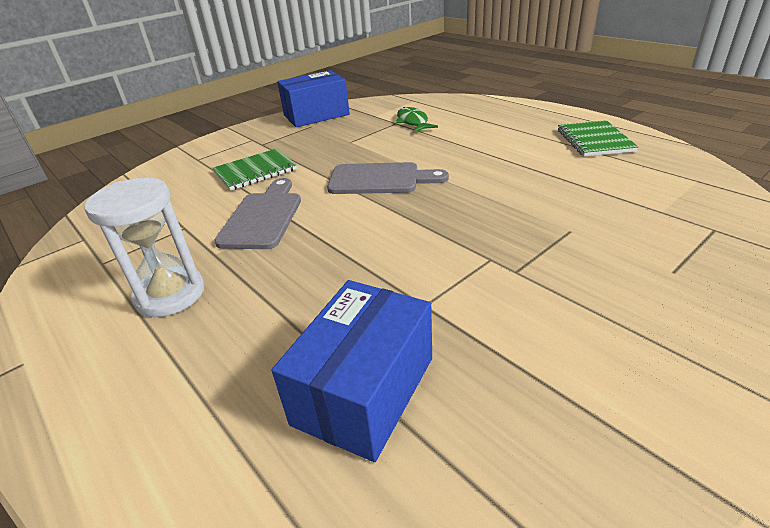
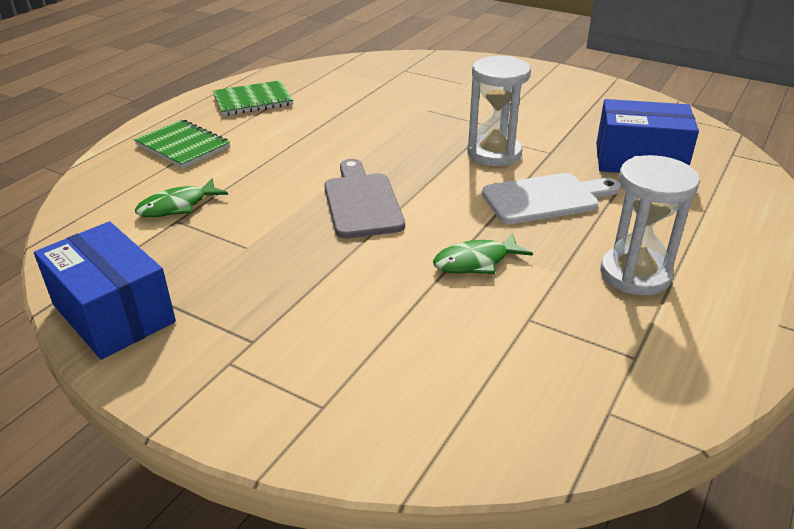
camera: 110 degrees left, 0 degrees up
green notebook [213,148,297,191] -> green notebook moved to [134,119,230,168]
grey cutting board [214,178,301,249] -> green fish [433,233,533,274]
none -> white hourglass [467,56,531,166]
none -> white cutting board [482,173,621,224]

